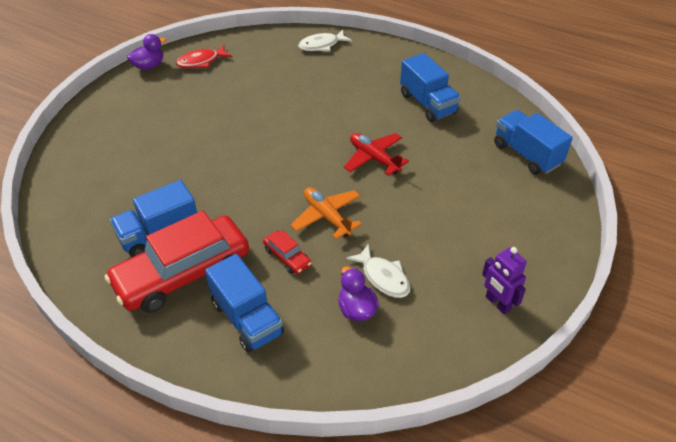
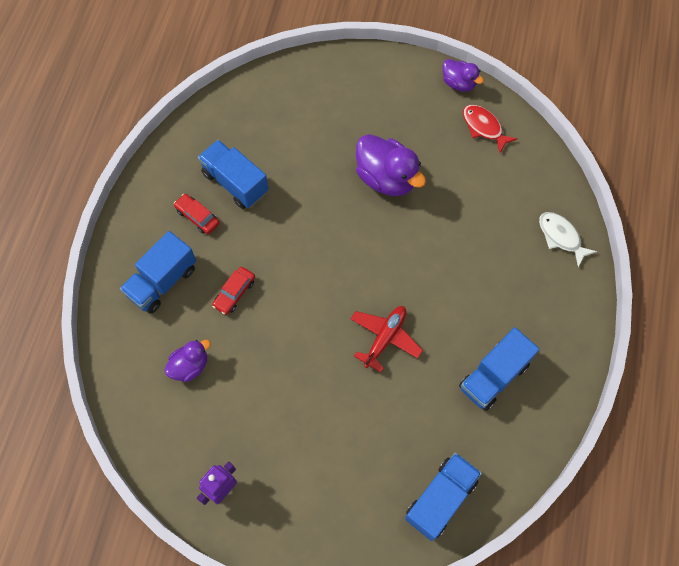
camera: 75 degrees right, 20 degrees up
red car [105,211,249,313] -> red car [174,194,219,234], size x0.42
orange plane [291,187,362,239] -> none
white fish [346,244,410,298] -> none
none -> purple duck [356,134,426,196]

